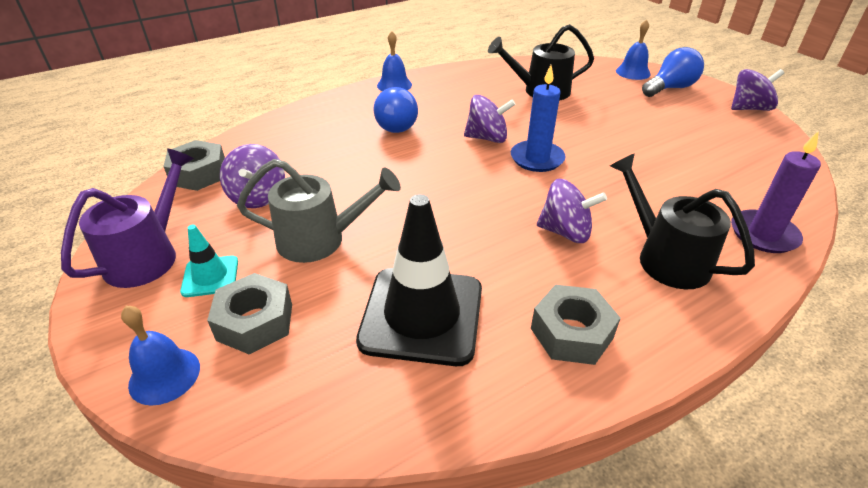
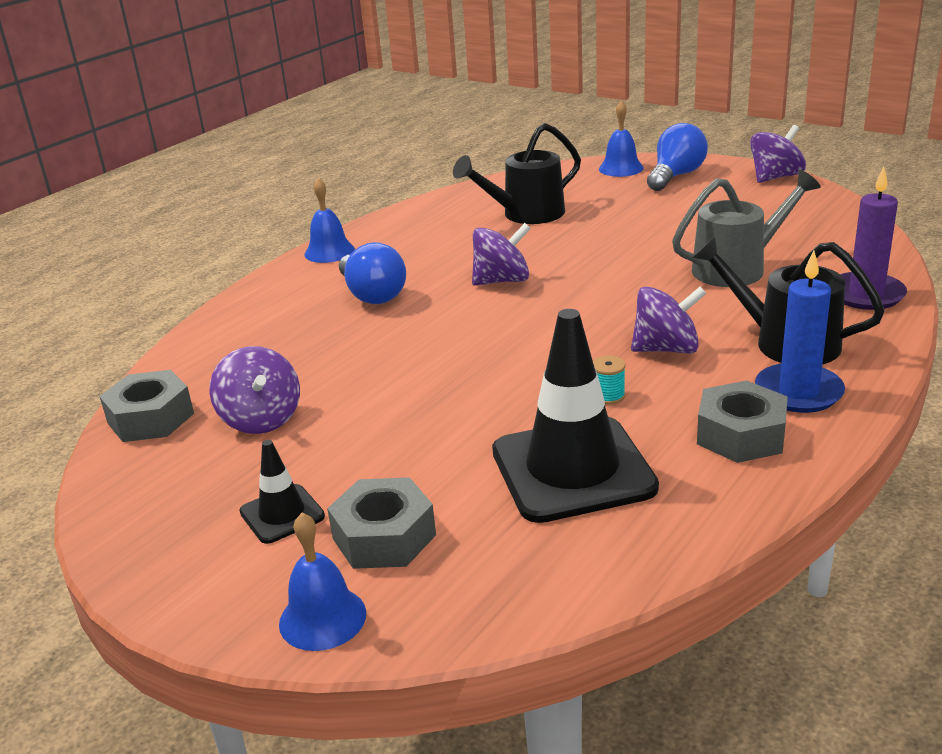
camera: 20 degrees left, 10 degrees down
purple watering can [61,148,194,288] -> none
turquoise traffic cone [180,225,238,297] -> black traffic cone [239,440,325,544]
grey watering can [237,159,401,263] -> grey watering can moved to [672,170,821,287]
blue candle [511,65,566,172] -> blue candle moved to [755,251,845,413]
none -> turquoise spool [593,356,625,405]

